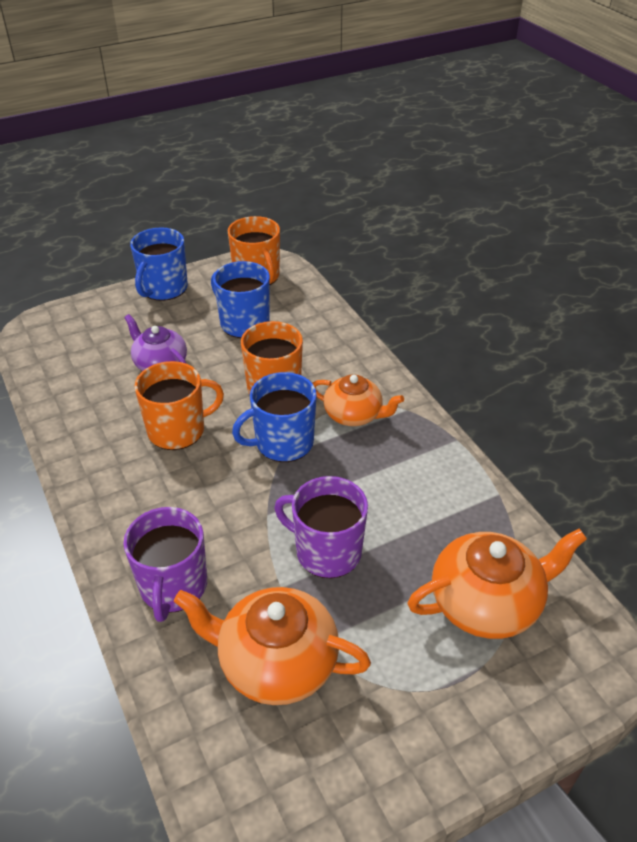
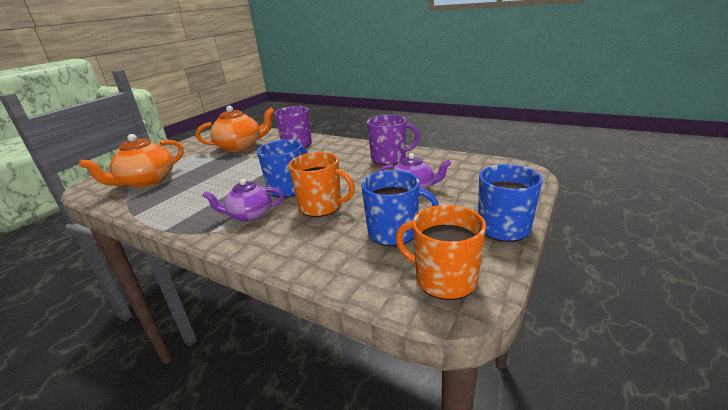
camera: 150 degrees right, 15 degrees down
orange mug [134,361,224,450] -> none
purple mug [274,476,368,578] -> purple mug moved to [367,115,420,165]
orange teapot [312,374,404,426] -> purple teapot [203,179,284,222]

